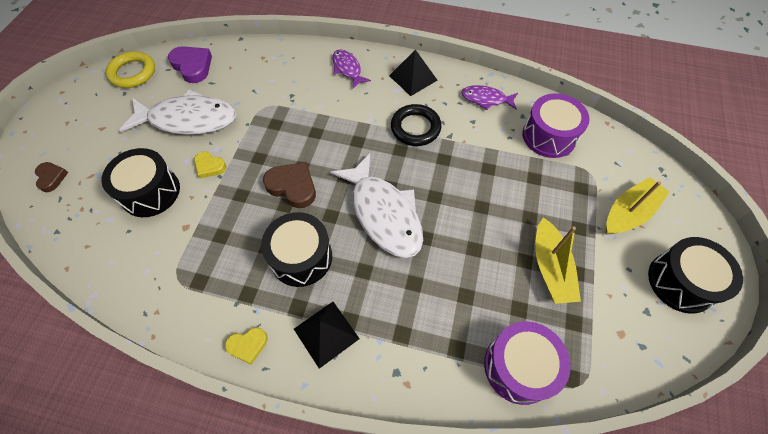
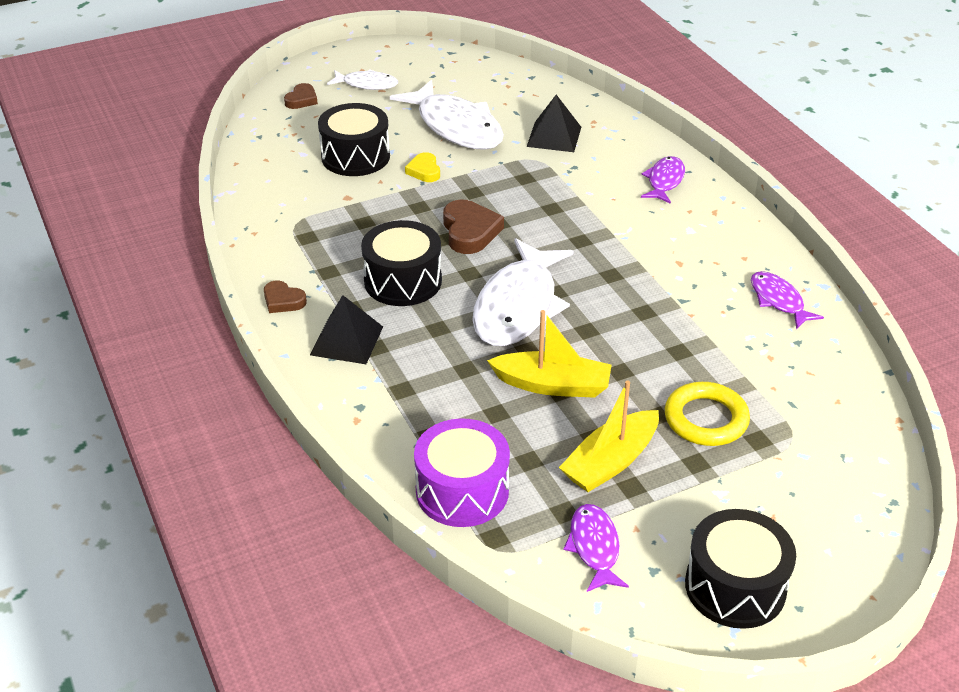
camera: 50 degrees right, 20 degrees down
yellow ring [105,51,155,88] -> yellow ring moved to [665,382,750,446]
purple heart [168,46,212,83] -> none
yellow heart [225,327,268,365] -> brown heart [264,280,307,313]
black pyramid [389,50,437,96] -> black pyramid moved to [527,95,581,152]
black ring [391,104,442,146] -> none
purple drum [522,93,590,158] -> none
yellow boat [606,177,669,235] -> yellow boat moved to [487,310,611,398]
none -> white fish [327,69,398,90]
none -> purple fish [563,504,629,592]

